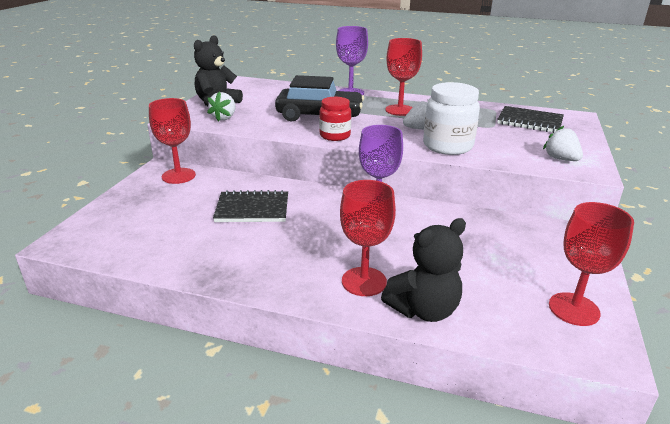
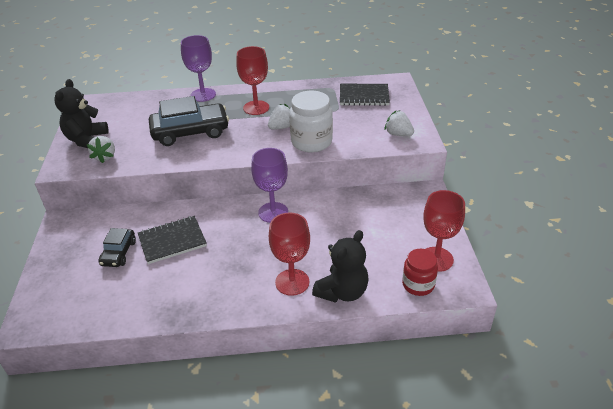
camera: 20 degrees left, 10 degrees up
red goblet [149,98,196,184] -> none
red jar [319,97,351,141] -> red jar moved to [402,249,438,296]
none -> black car [98,228,136,267]

